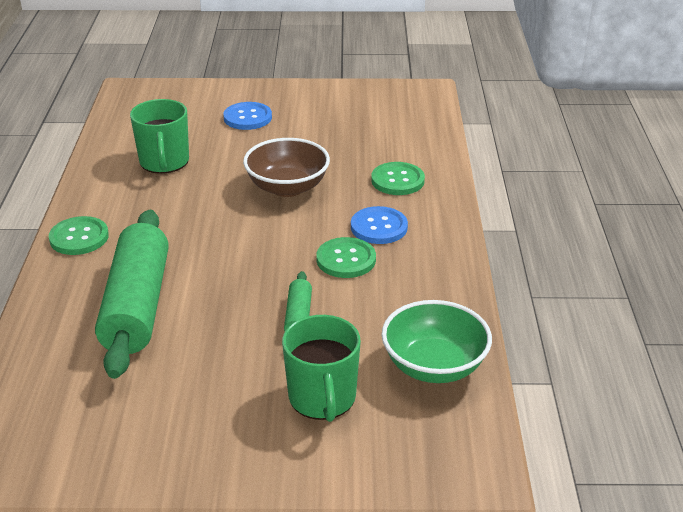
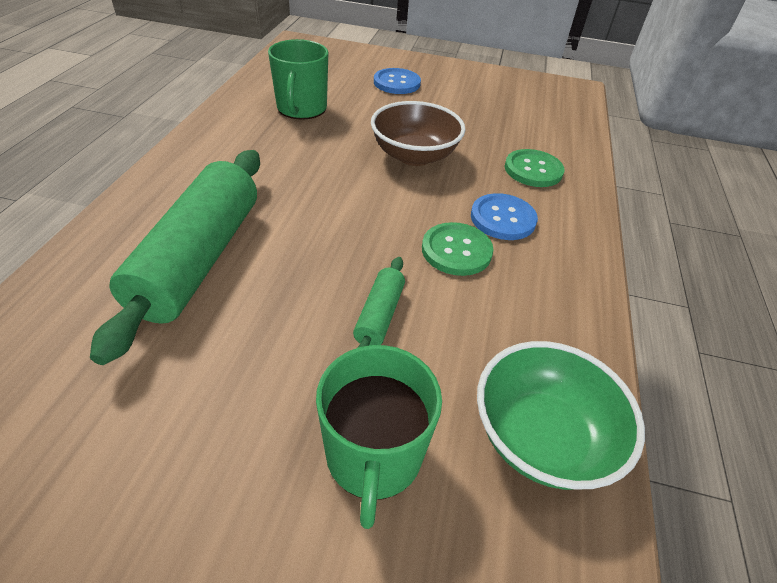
camera: 10 degrees right, 10 degrees up
green button [49,216,109,255] -> none

